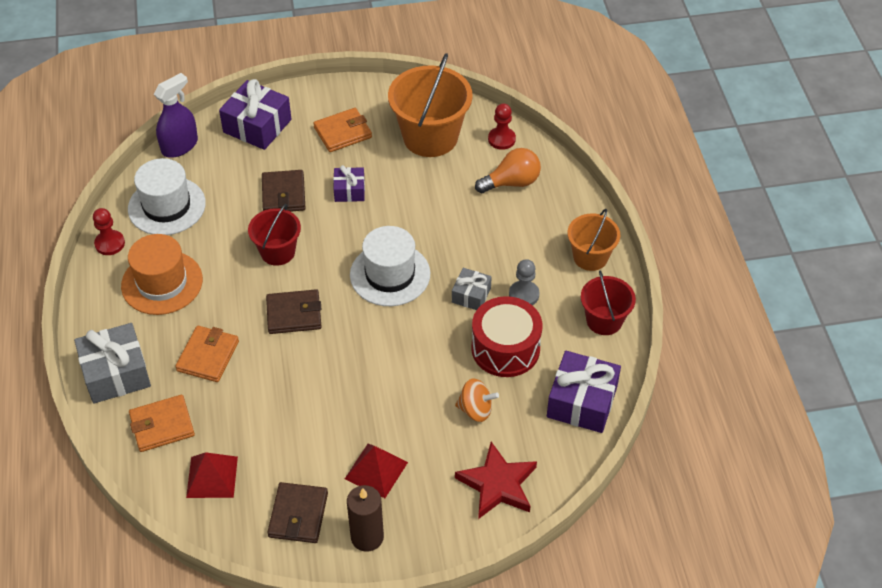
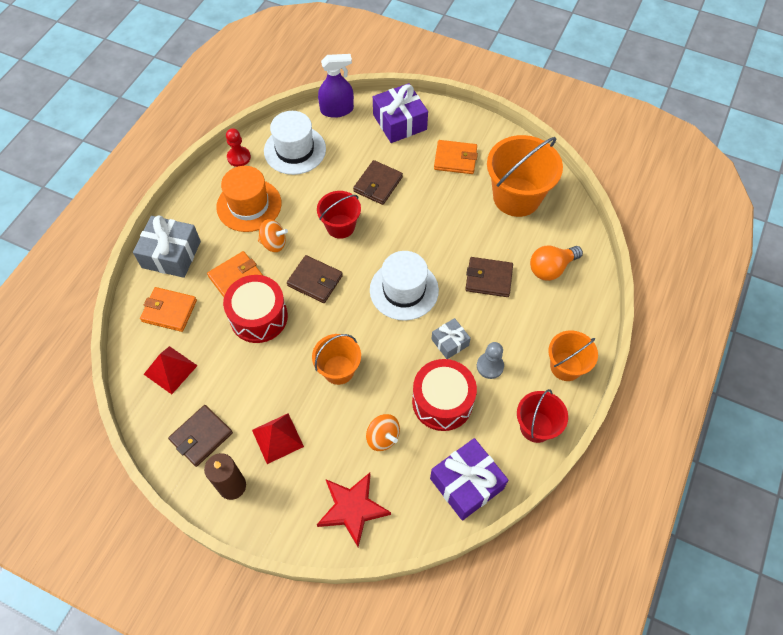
camera: 35 degrees right, 10 degrees up
purple gift [333,165,365,202] -> none
orange light bulb [475,148,541,193] -> orange light bulb turned 135 degrees clockwise [530,246,583,281]
red pawn [488,104,516,150] -> none
none -> red drum [223,275,288,343]
none -> orange spinning top [258,219,288,252]
none -> orange bucket [312,334,361,385]
none -> brown wallet [465,257,513,297]

